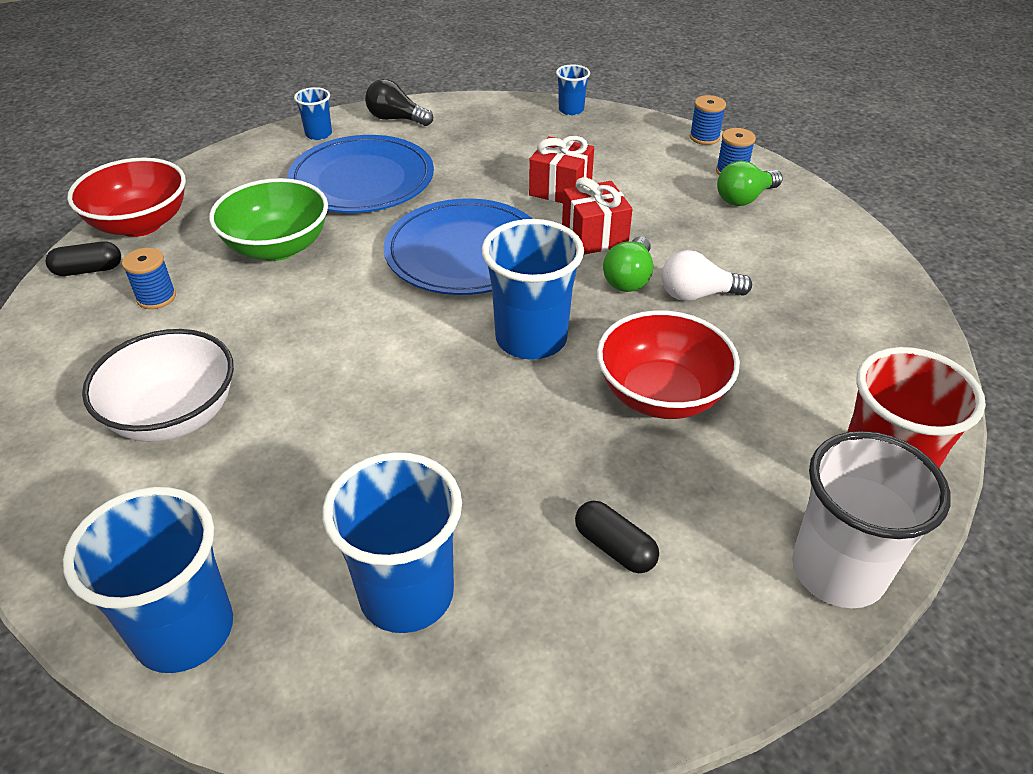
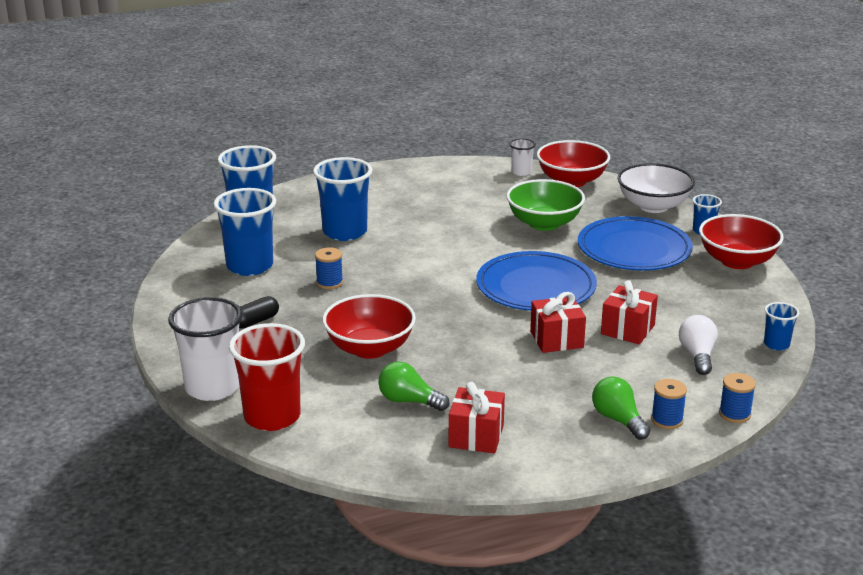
camera: 95 degrees right, 15 degrees down
black capsule [46,241,121,276] -> white cup [509,138,536,176]
white bowl [82,329,234,442] -> white bowl moved to [618,163,695,213]
blue spool [122,248,176,309] -> blue spool moved to [315,247,343,289]
black light bulb [365,79,433,126] -> red bowl [699,214,784,269]
blue cup [482,219,584,360] -> blue cup moved to [313,157,372,241]
green light bulb [603,237,653,292] -> green light bulb moved to [378,362,450,411]
white light bulb [662,250,752,301] -> white light bulb moved to [679,315,718,375]
none -> red gift [448,382,505,453]

